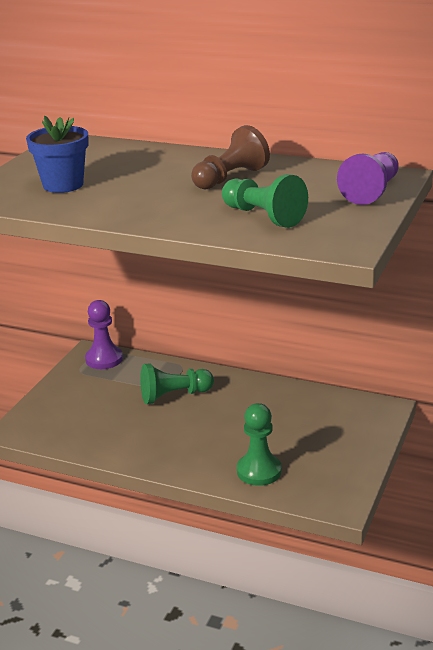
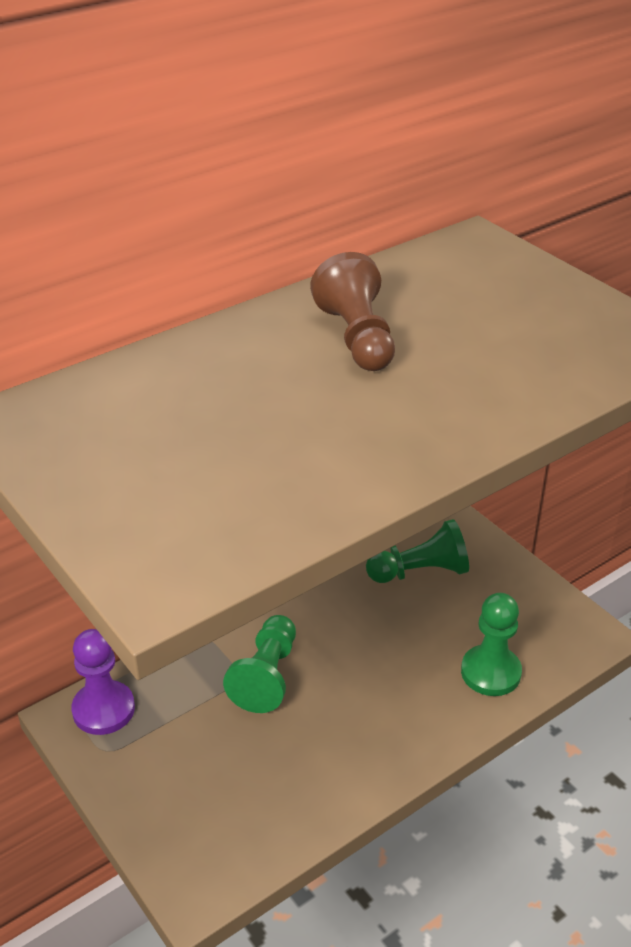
camera: 60 degrees left, 10 degrees up
blue flower pot [26,116,89,193] -> none
green pawn [222,174,308,228] -> green pawn moved to [366,519,469,583]
purple pawn [337,152,399,205] -> none

